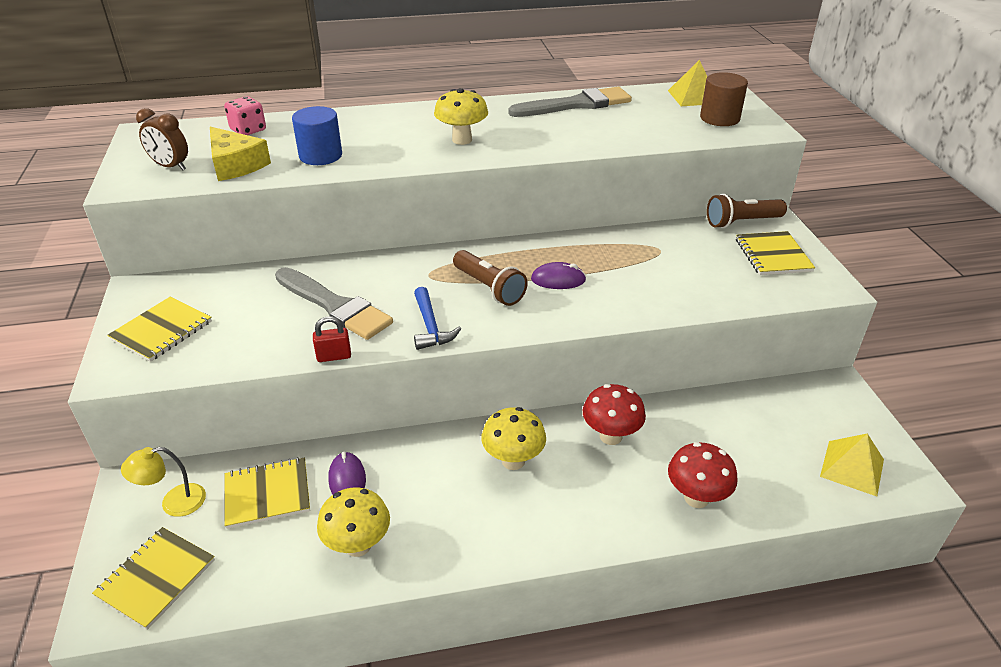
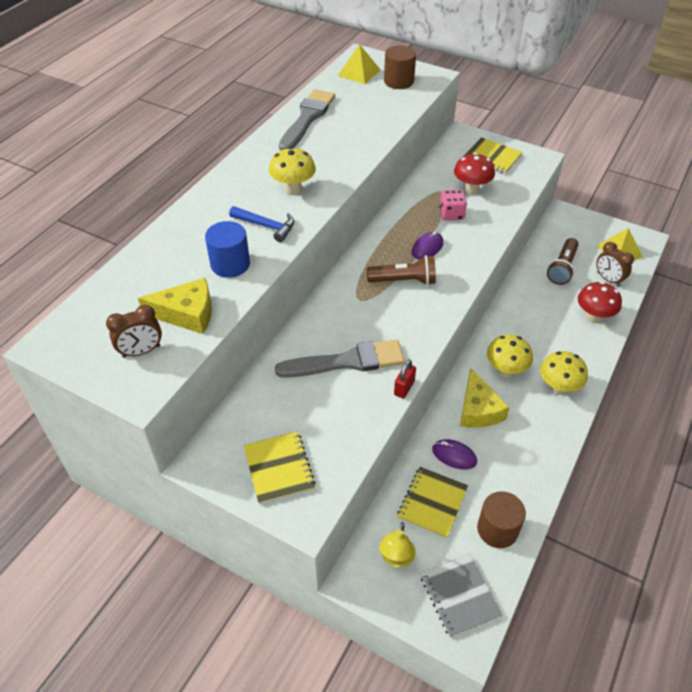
camera: 50 degrees left, 10 degrees up
yellow notebook [92,527,215,630] -> grey notebook [420,554,502,638]
pink dice [224,96,266,135] -> pink dice moved to [439,190,467,221]
yellow mushroom [317,487,390,557] -> yellow mushroom moved to [540,351,588,395]
blue hammer [414,287,461,350] -> blue hammer moved to [229,206,294,242]
red mushroom [583,384,646,445] -> red mushroom moved to [454,153,495,195]
brown flashlight [707,194,787,228] -> brown flashlight moved to [547,238,579,285]
none -> yellow cheese [460,368,510,428]
none -> brown cylinder [477,491,526,548]
none -> brown clock [596,242,634,287]

